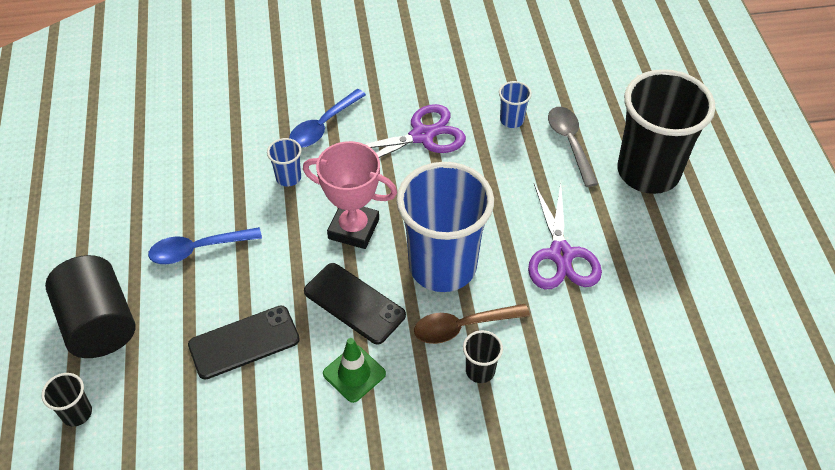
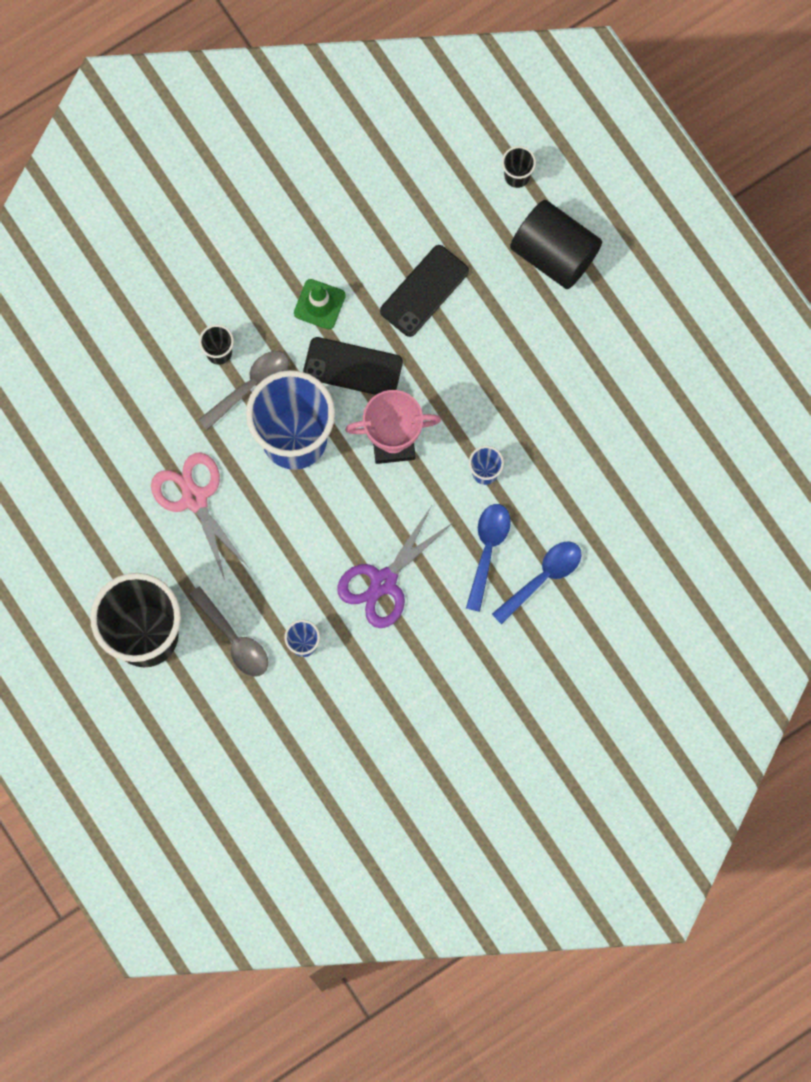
camera: 155 degrees right, 25 degrees up
blue spoon [148,227,262,264] -> blue spoon moved to [492,541,582,625]
brown spoon [414,304,530,344] -> grey spoon [198,351,289,430]
purple scissors [528,182,602,290] -> pink scissors [151,453,250,583]

